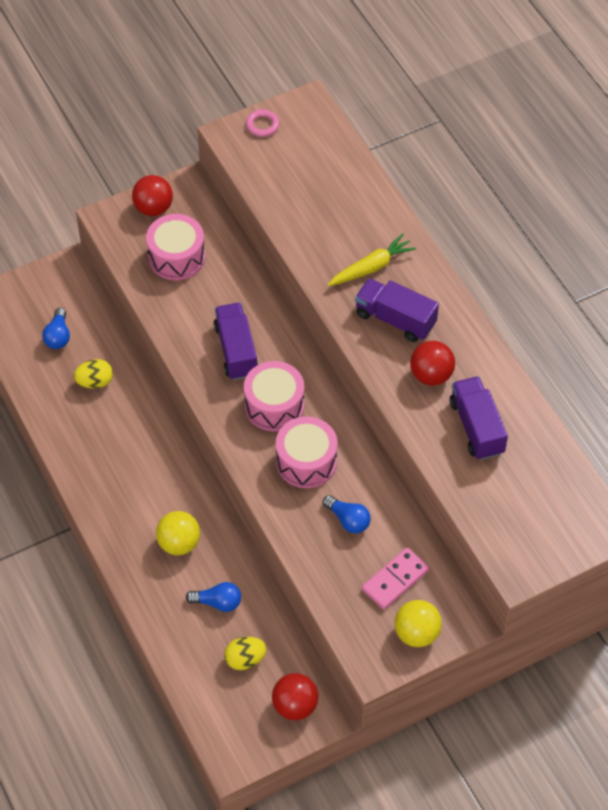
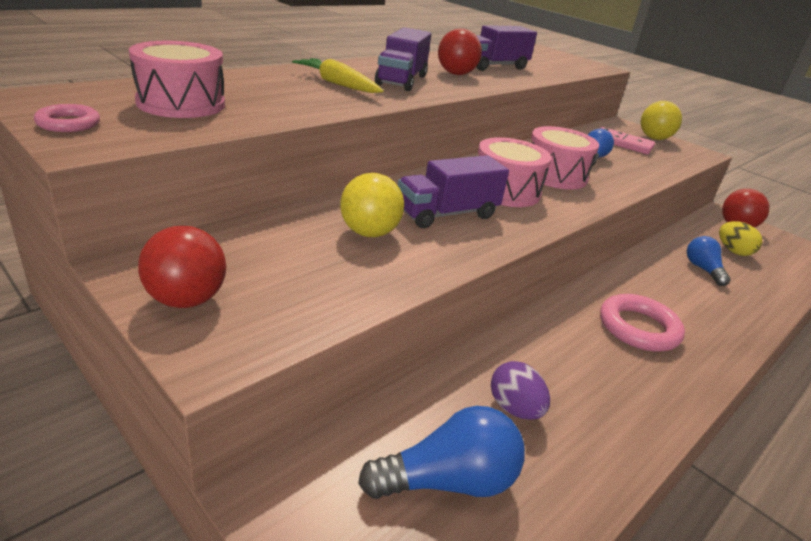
camera: 110 degrees left, 25 degrees down
blue light bulb [42,308,70,349] -> blue light bulb [358,406,525,499], size x1.55
yellow egg [74,359,113,389] -> purple egg [491,361,550,420]
pink drum [146,214,205,280] -> pink drum moved to [129,41,225,118]
yellow ball [156,511,200,555] -> yellow ball moved to [340,173,404,237]
none -> pink ring [600,294,685,352]

